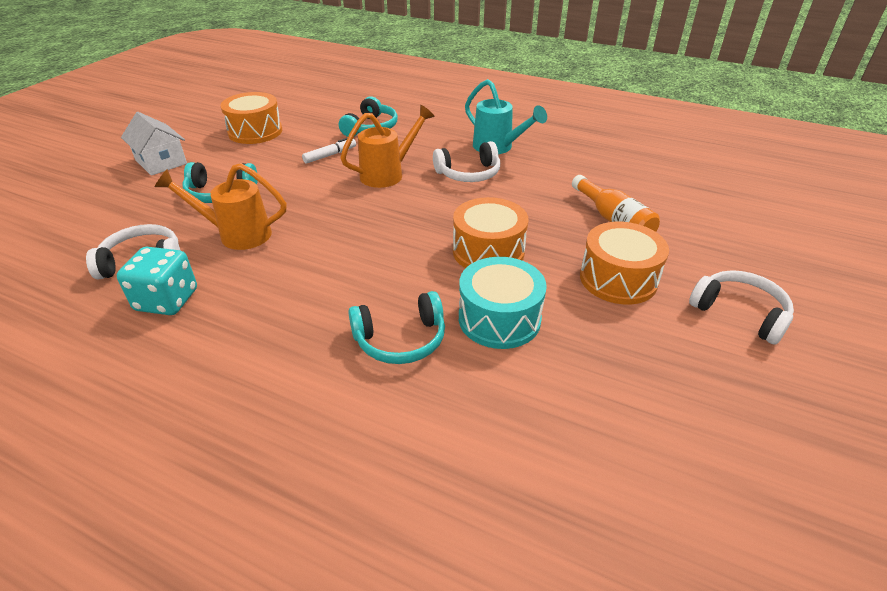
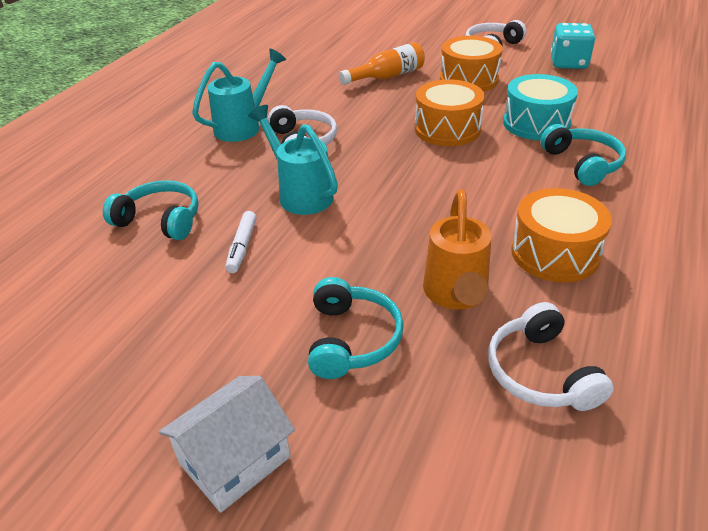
camera: 90 degrees left, 0 degrees up
turquoise dice [117,247,197,315] -> turquoise dice moved to [551,23,595,69]
orange drum [221,92,282,144] -> orange drum moved to [511,188,612,283]
white marker [302,138,356,164] -> white marker turned 135 degrees counterclockwise [225,211,257,273]
orange watering can [341,105,435,188] -> turquoise watering can [248,105,338,215]

